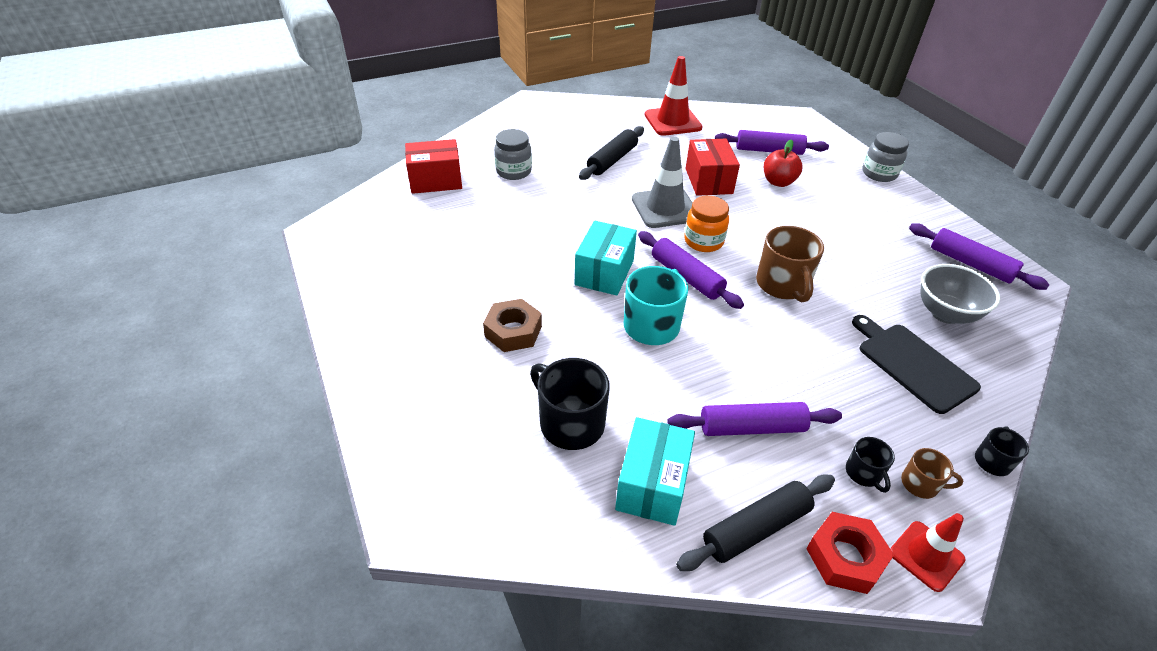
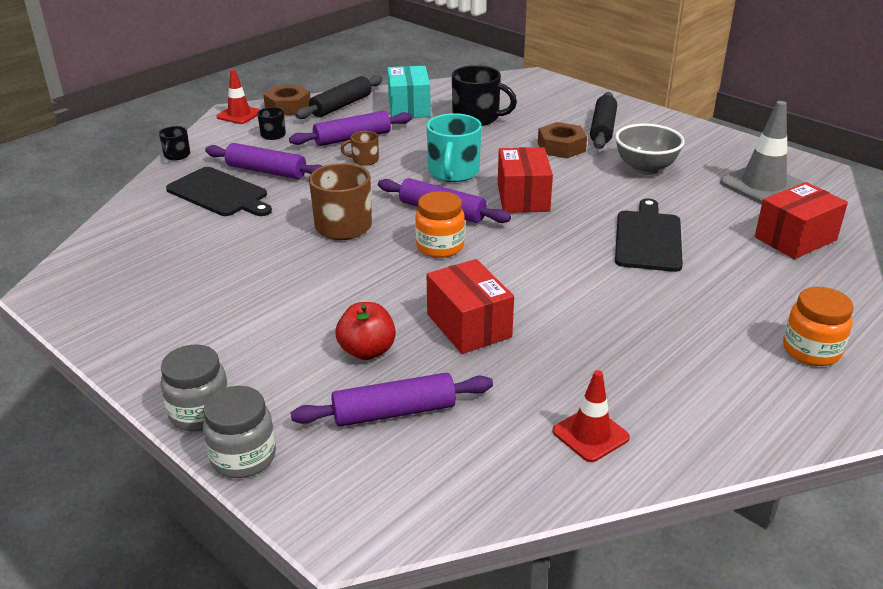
camera: 160 degrees right, 10 degrees down
grey jar [494,129,532,180] -> grey jar moved to [203,386,276,478]
turquoise box [575,221,637,296] -> red box [498,147,553,213]
black rolling pin [579,126,644,180] -> black rolling pin moved to [590,92,617,149]
grey traffic cone [632,137,692,228] -> grey traffic cone moved to [720,101,805,204]
red traffic cone [645,56,703,136] -> red traffic cone [553,370,630,462], size x0.62
red nut [806,512,894,594] -> brown nut [263,85,311,115]
brown mug [901,448,963,499] -> brown mug moved to [341,131,379,166]
purple rolling pin [909,223,1050,290] -> purple rolling pin moved to [205,143,323,179]
grey bowl [921,264,1000,324] -> grey bowl moved to [615,123,685,175]
none -> black cutting board [615,198,683,272]
none -> orange jar [783,287,854,366]

